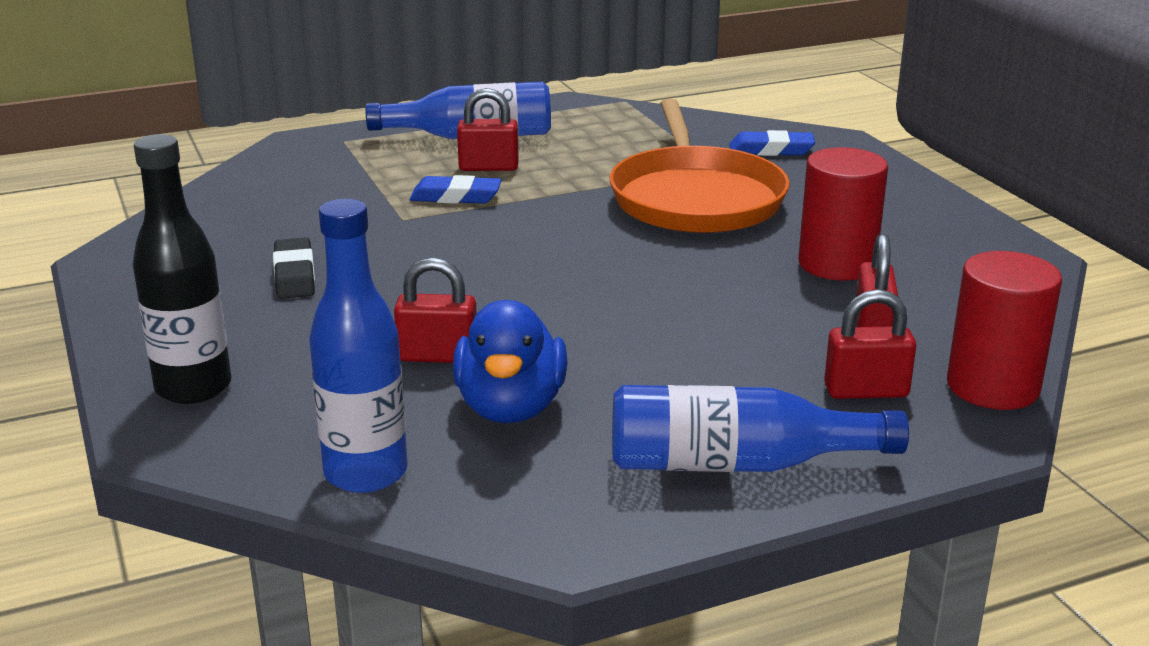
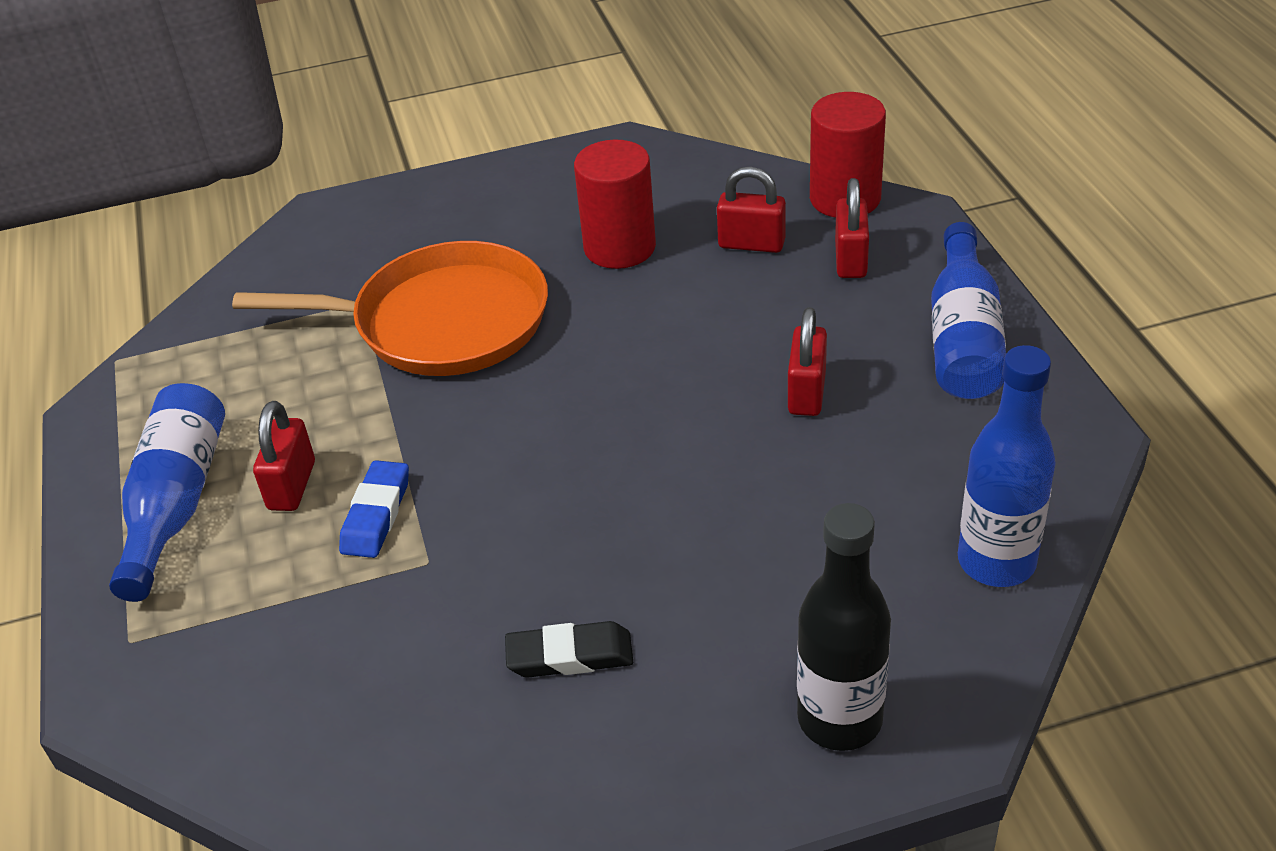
camera: 80 degrees left, 15 degrees up
red padlock [394,257,477,363] -> red padlock moved to [788,307,827,416]
blue duck [453,300,568,423] -> none
blue eraser [729,130,815,156] -> none

